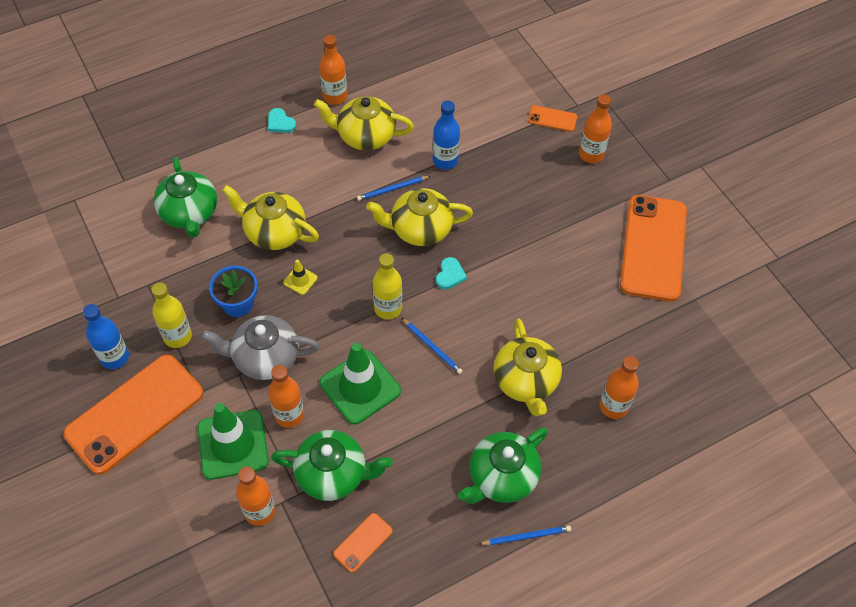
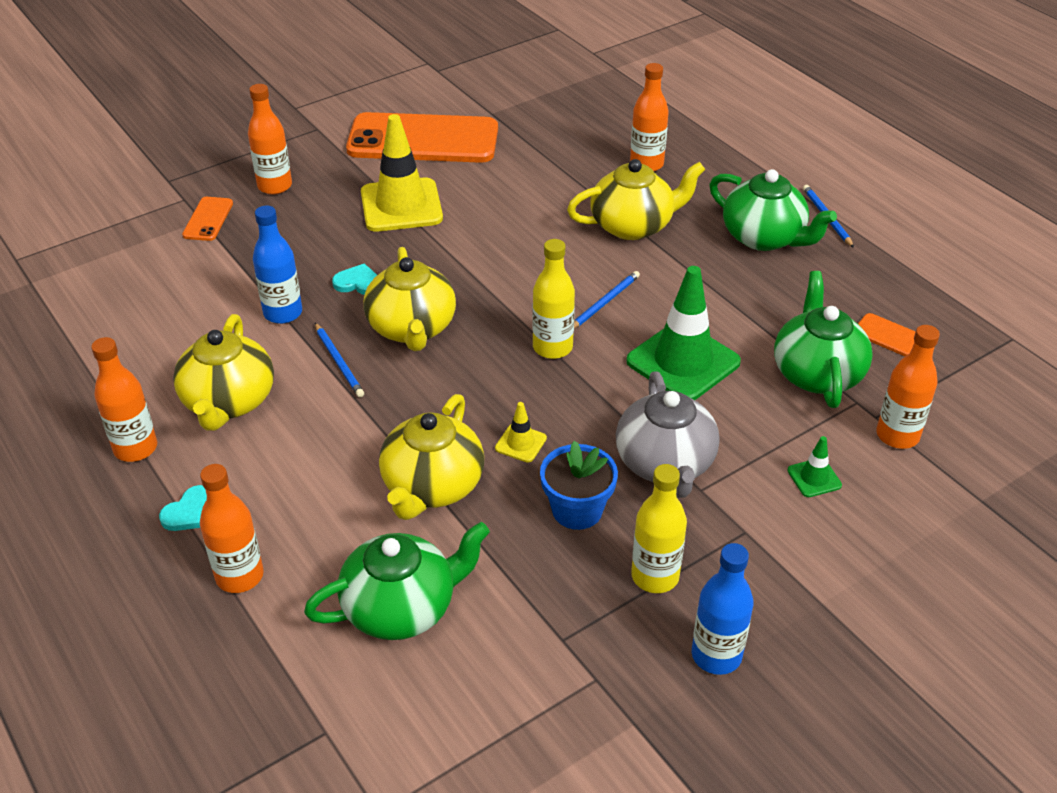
camera: 95 degrees left, 15 degrees down
orange phone [63,354,203,475] -> none
green traffic cone [197,403,269,480] -> green traffic cone [787,436,842,497], size x0.44
orange bottle [268,365,304,428] -> orange bottle moved to [200,464,264,593]
turquoise heart [436,257,467,289] -> turquoise heart moved to [332,263,377,295]
none -> yellow traffic cone [361,114,443,232]

